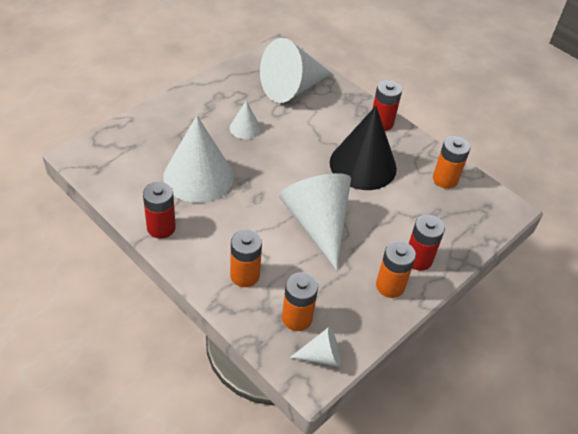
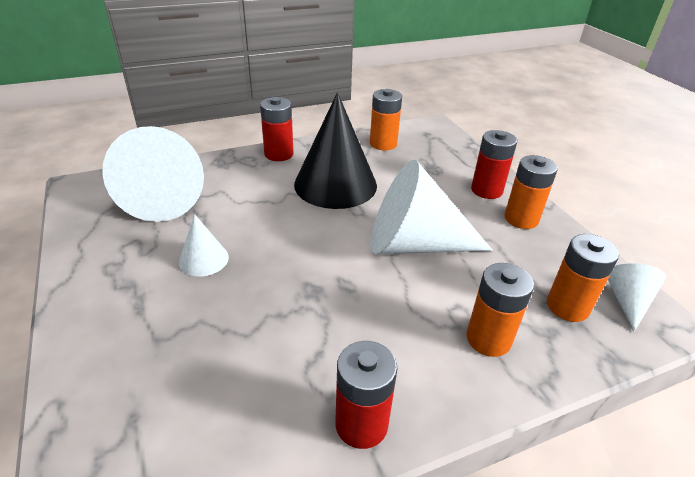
camera: 65 degrees left, 10 degrees down
white cone [163,116,234,203] -> none

